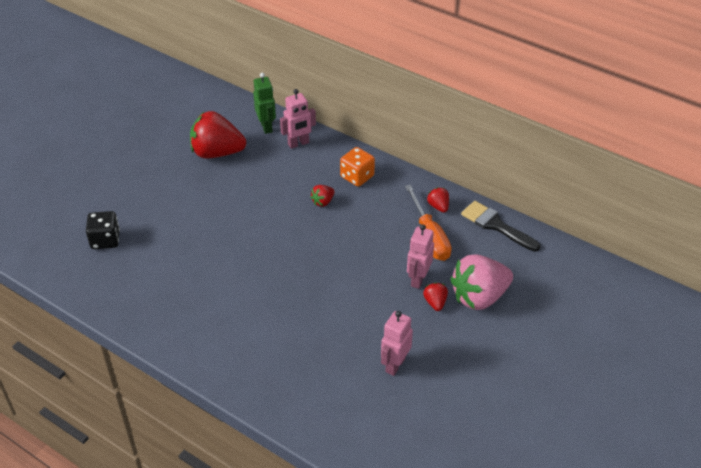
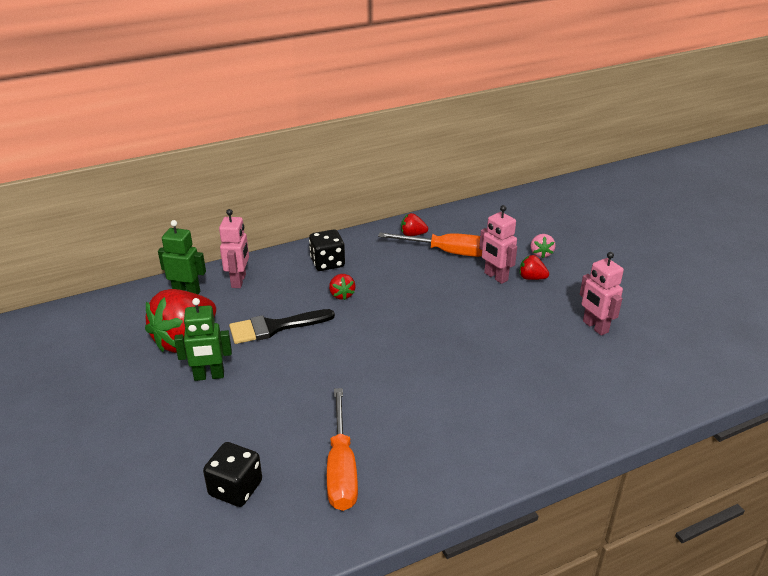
camera: 60 degrees left, 10 degrees down
orange dice [340,147,375,187] -> black dice [309,229,345,271]
pink strawberry [450,254,513,310] -> pink strawberry [531,234,556,258], size x0.45
black brush [461,201,541,252] -> black brush moved to [229,309,335,344]
none -> green robot [174,298,232,381]
none -> orange screwdriver [327,388,358,511]

